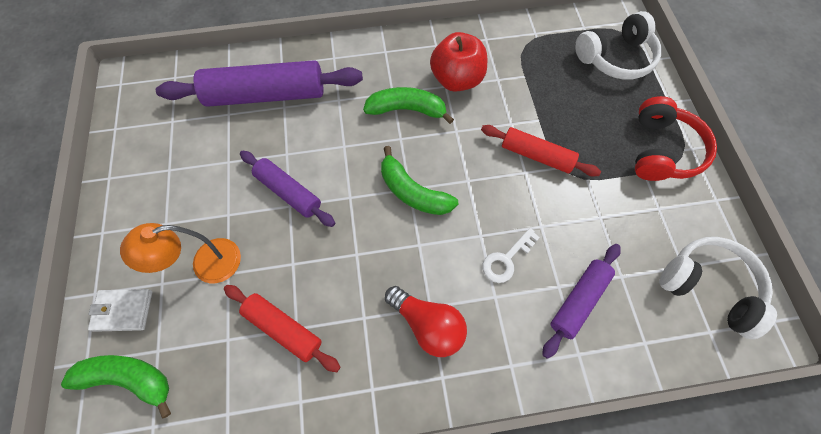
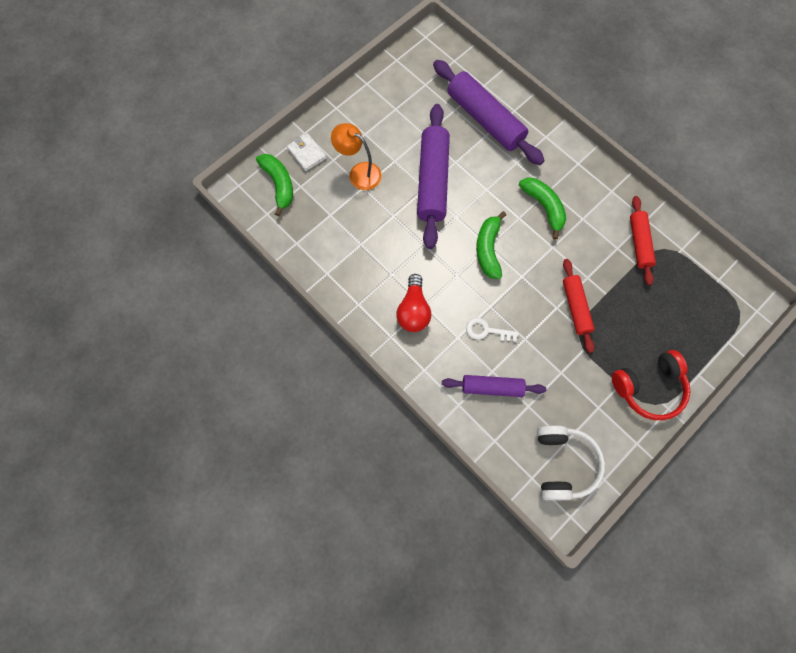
camera: 55 degrees right, 5 degrees up
red rolling pin [224,285,341,372] -> red rolling pin moved to [630,196,656,285]
purple rolling pin [240,151,335,227] -> purple rolling pin [417,104,450,249], size x1.72
red apple [430,32,487,92] -> none
white headphones [575,11,662,80] -> none

